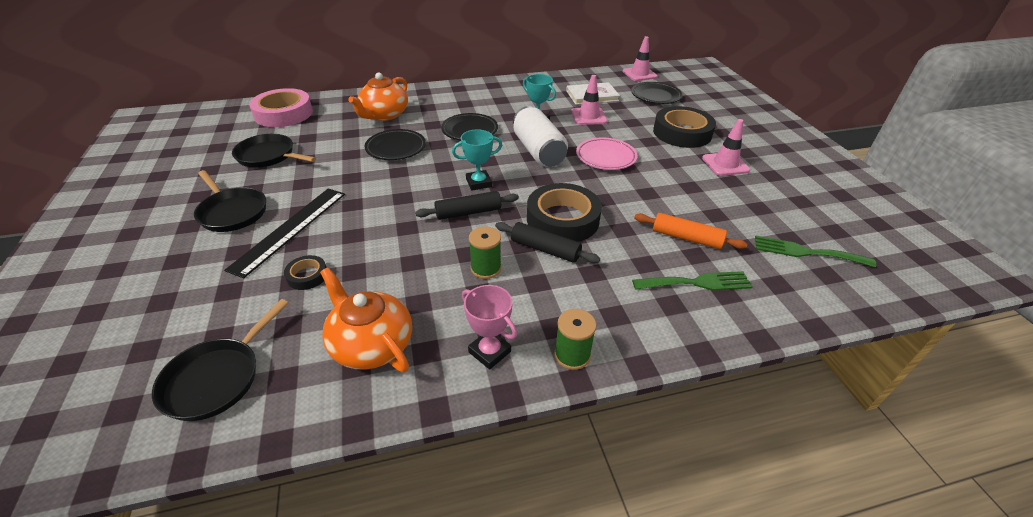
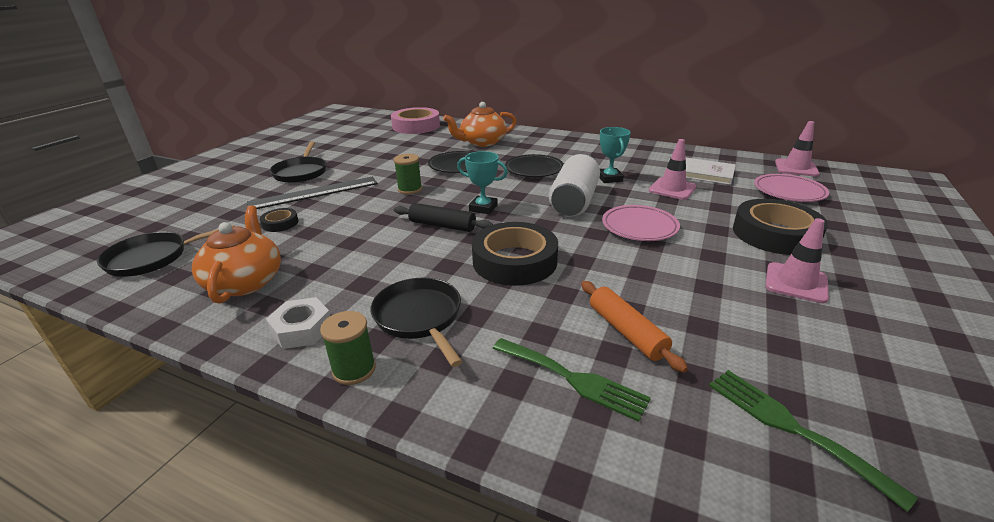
camera: 40 degrees right, 10 degrees down
black pan [232,134,316,168] -> black pan moved to [371,278,463,367]
pink trophy [462,285,517,370] -> white nut [266,297,330,349]
green spool [469,227,501,279] -> green spool moved to [394,154,422,194]
black rolling pin [495,222,600,263] -> none
black plate [631,82,682,104] -> pink plate [754,174,829,202]

